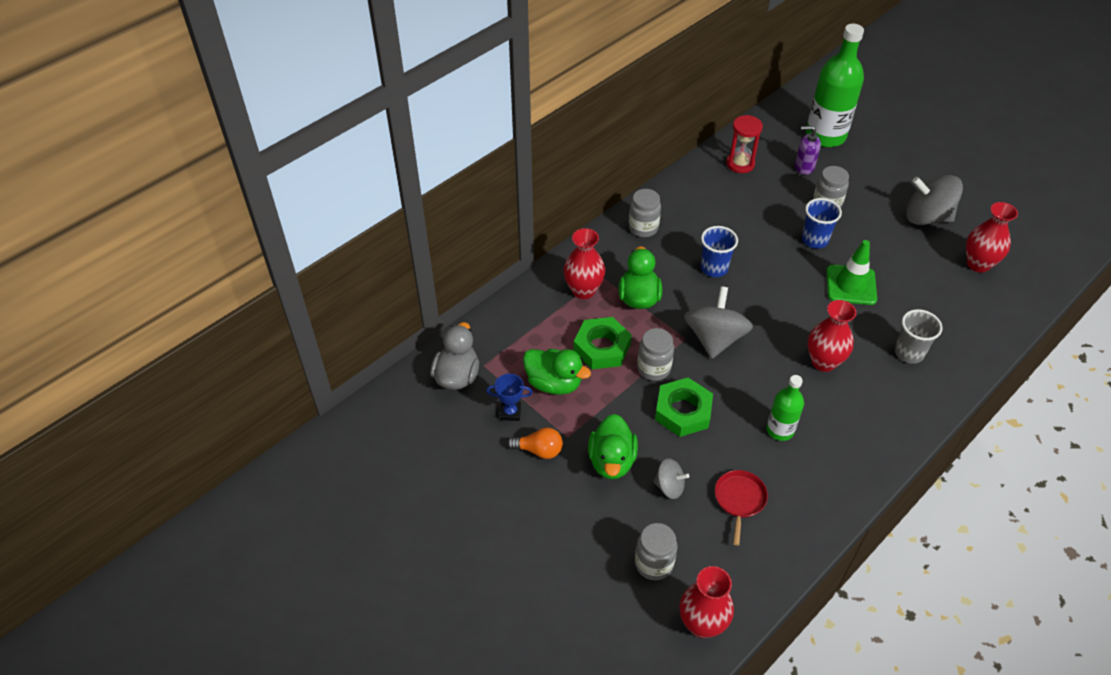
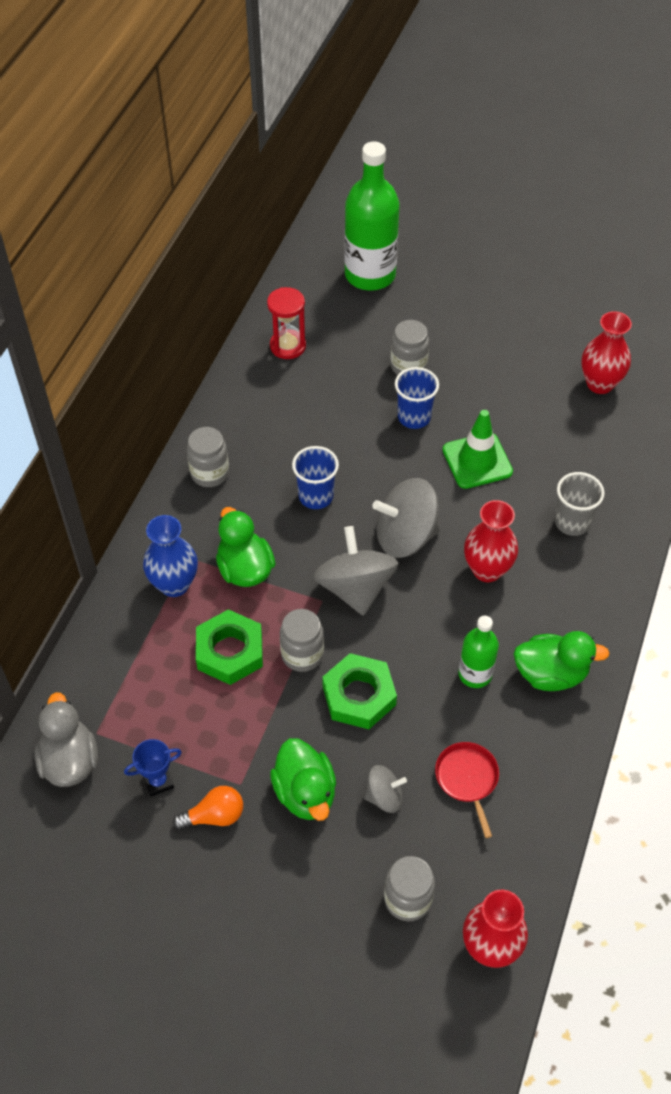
camera: 25 degrees left, 5 degrees up
green duck [523,349,591,395] -> green duck moved to [514,631,610,691]
red vase [563,228,605,299] -> blue vase [143,515,198,597]
purple soap dispenser [795,126,821,175] -> none
grey spinning top [906,175,963,225] -> grey spinning top moved to [372,478,440,558]

